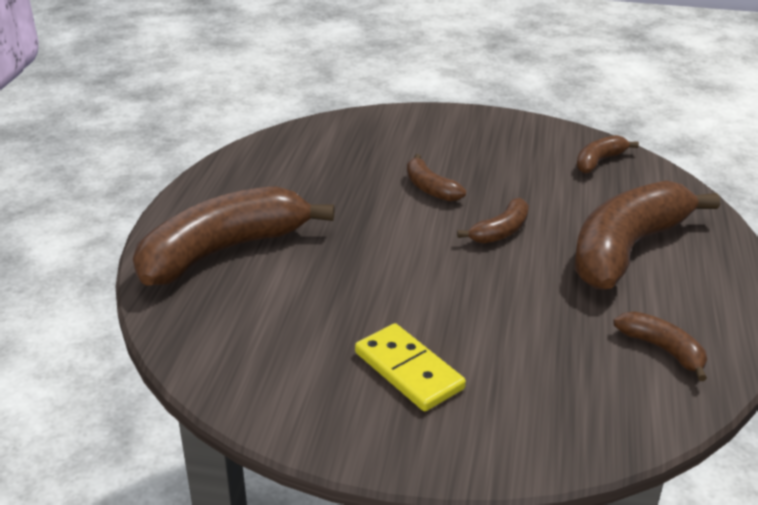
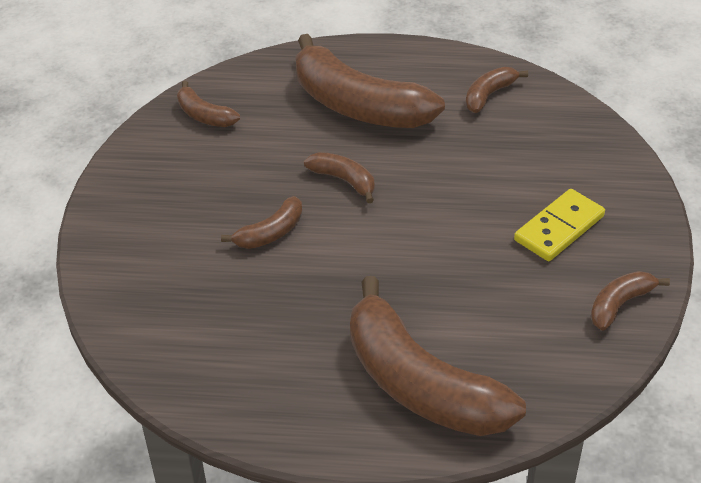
camera: 95 degrees left, 10 degrees up
none -> brown banana [591,271,670,331]

